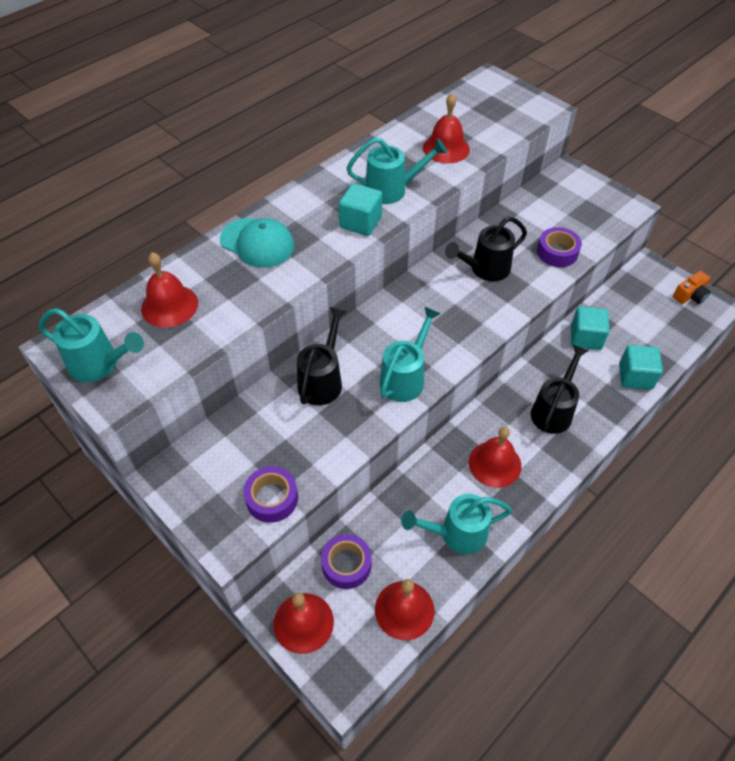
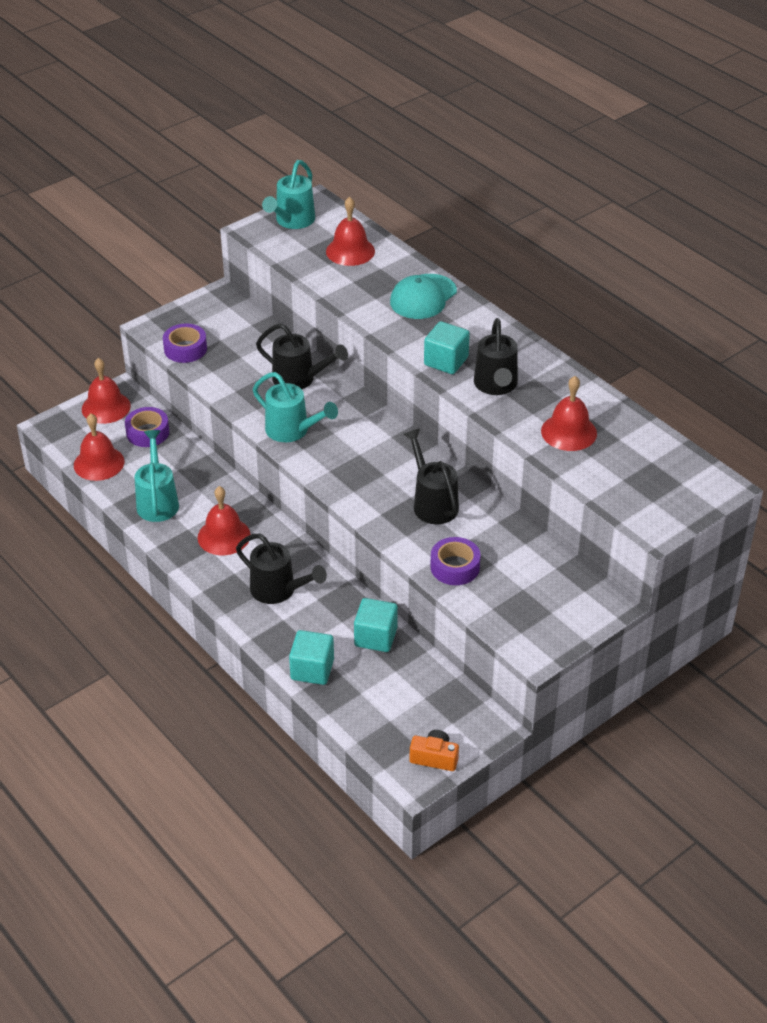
camera: 95 degrees right, 10 degrees down
turquoise watering can [347,137,447,204] -> black watering can [474,318,518,395]
orange camera [673,271,710,304] -> orange camera turned 135 degrees clockwise [410,730,459,771]

